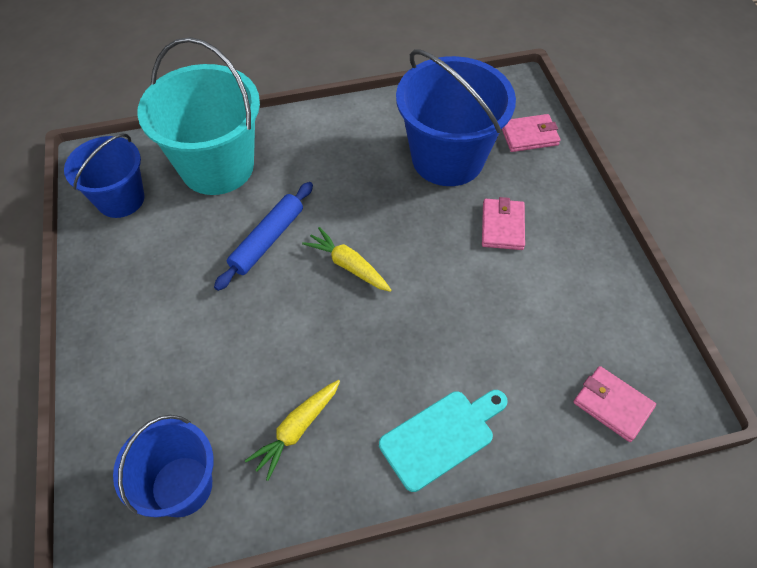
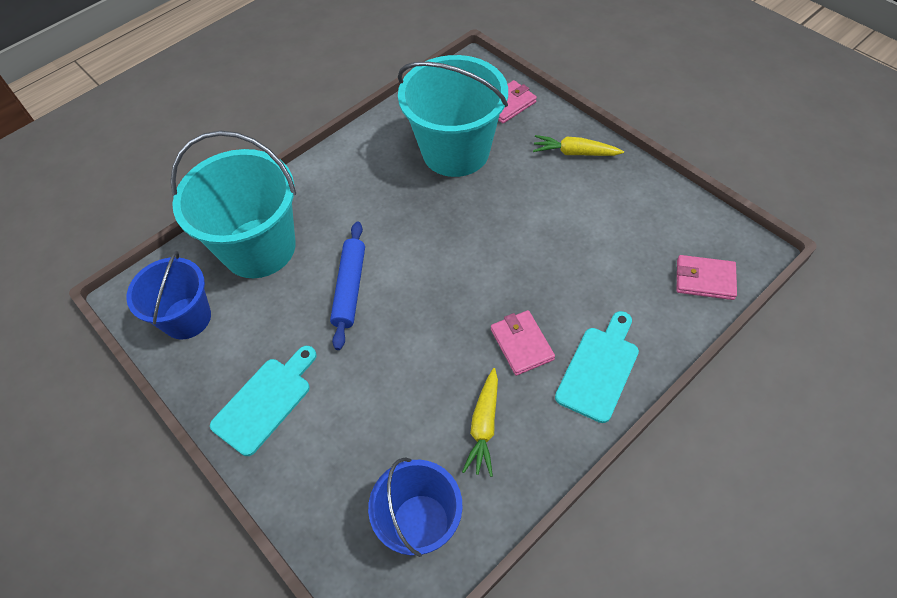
camera: 25 degrees left, 0 degrees up
yellow carrot [302,227,391,292] -> yellow carrot moved to [533,135,624,156]
blue bucket [396,49,516,186] -> turquoise bucket [398,55,508,177]
pink wallet [482,197,525,250] -> pink wallet moved to [491,310,555,376]
none -> turquoise cutting board [210,346,317,456]

